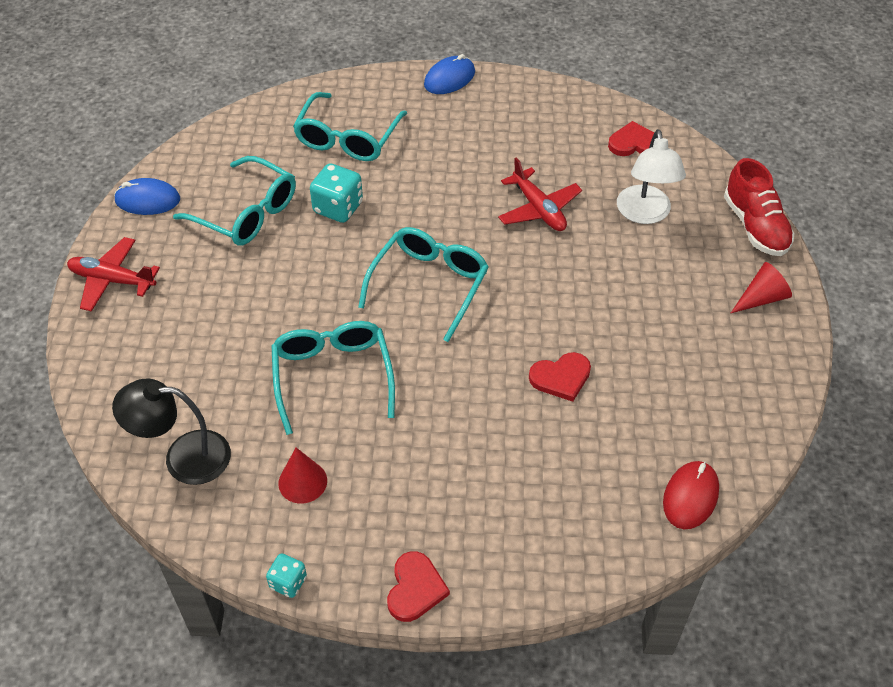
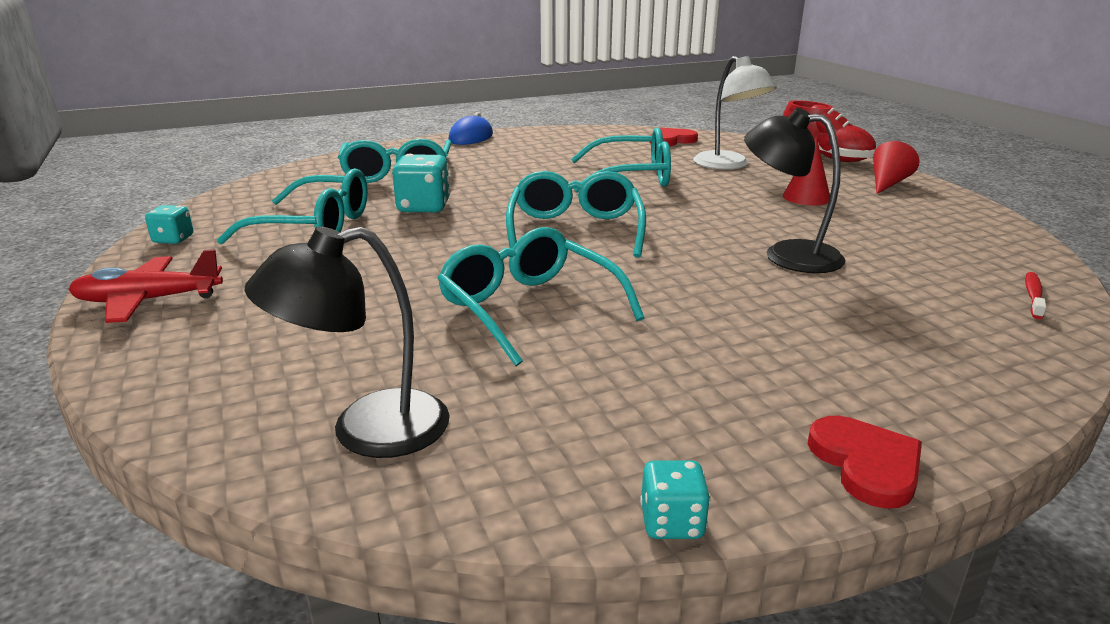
camera: 25 degrees left, 25 degrees down
blue mouse [114,178,180,215] -> turquoise dice [145,205,193,244]
red cone [278,448,327,503] -> red cone moved to [783,136,830,206]
red plane [498,157,582,231] -> turquoise glasses [571,127,671,192]
red heart [529,352,591,402] -> black lamp [744,108,845,273]
red mouse [663,461,719,529] -> red toothbrush [1025,272,1046,319]

